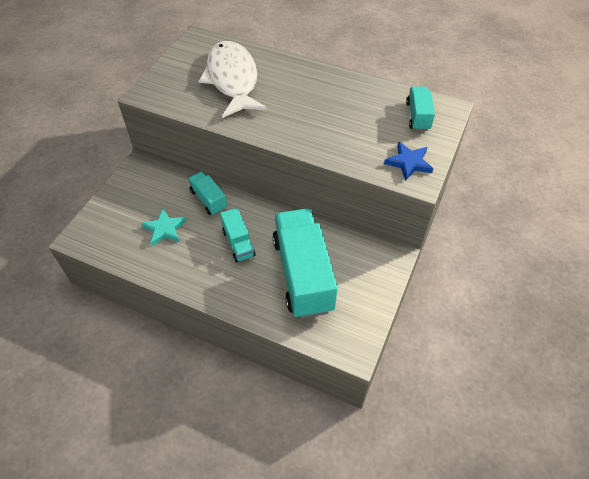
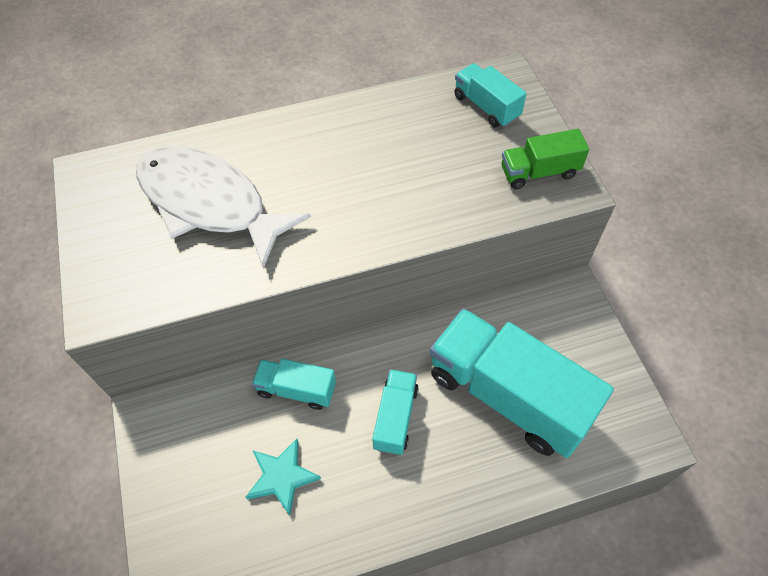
camera: 40 degrees left, 5 degrees up
turquoise truck [220,208,256,262] -> turquoise truck turned 105 degrees counterclockwise [372,369,419,455]
blue star [384,142,434,181] -> green truck [502,129,589,189]

